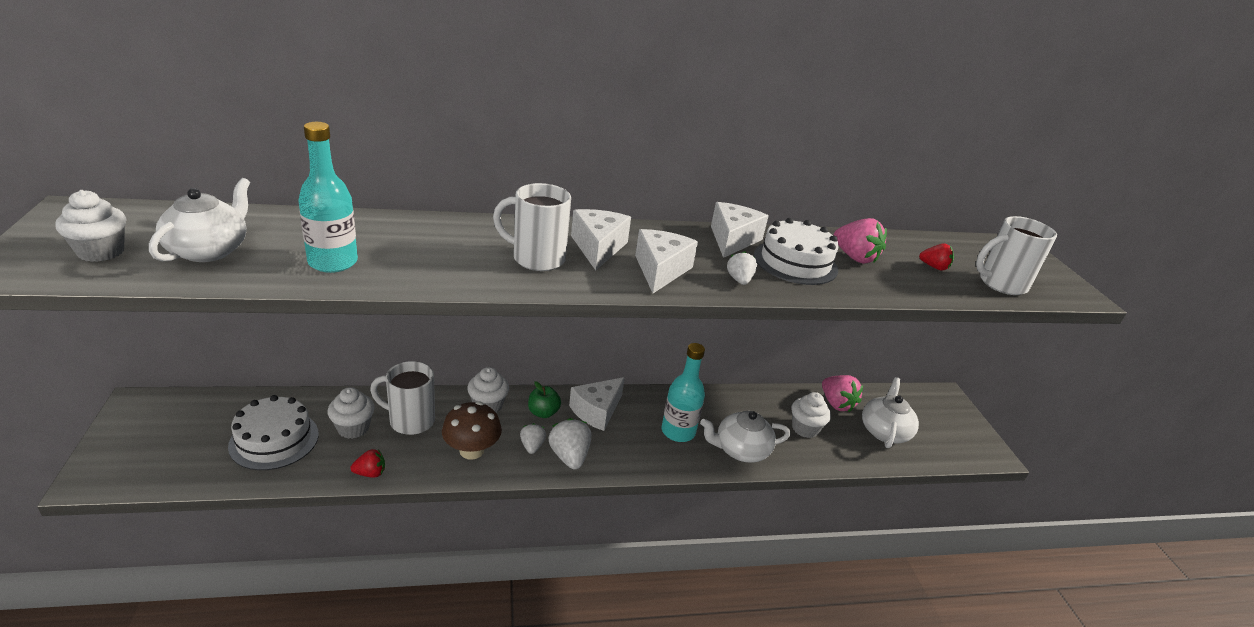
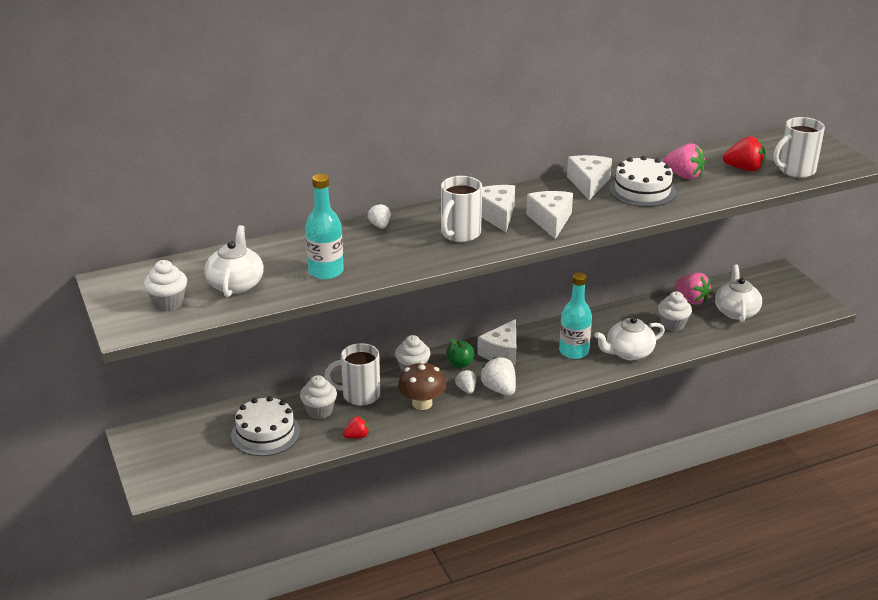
camera: 10 degrees left, 0 degrees up
white mug [493,183,571,271] -> white mug turned 60 degrees counterclockwise [441,176,482,242]
white strawberry [727,251,757,285] -> white strawberry moved to [368,203,390,229]
red strawberry [919,243,954,271] -> red strawberry [723,136,765,172], size x1.65

